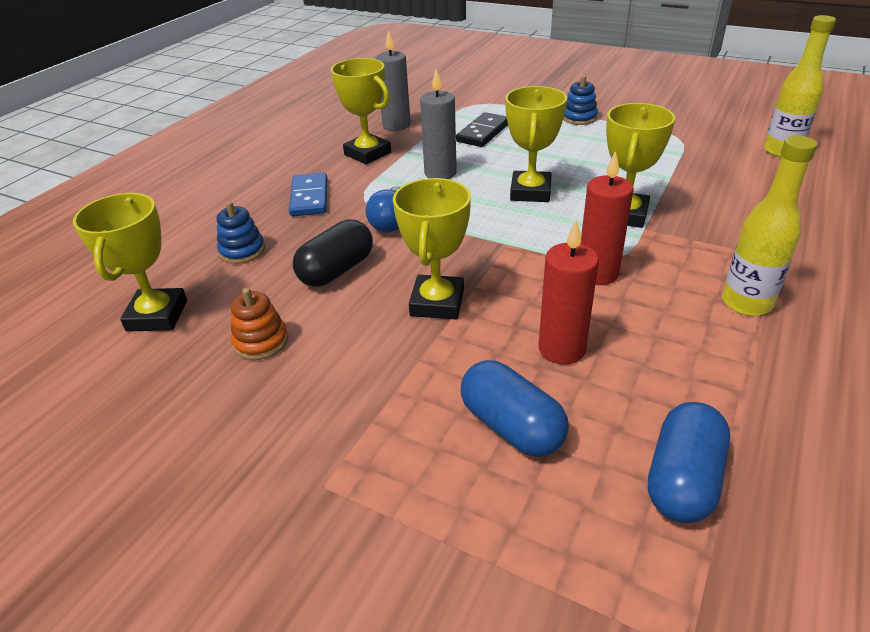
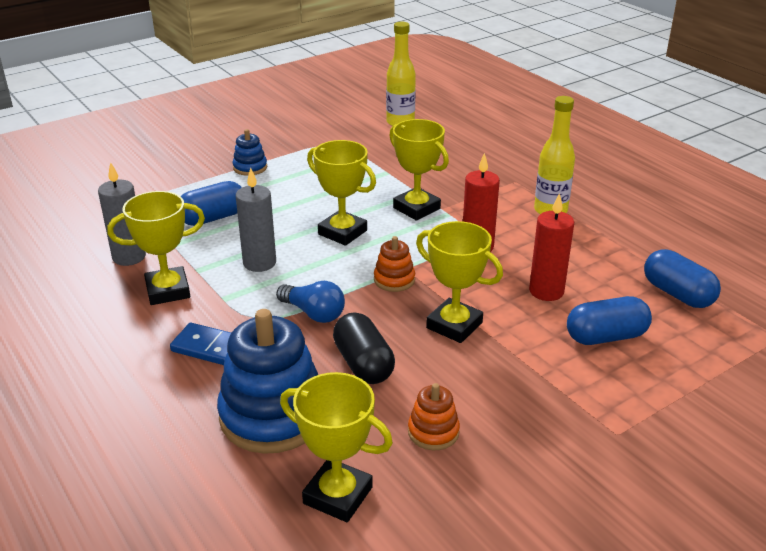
camera: 65 degrees left, 5 degrees down
blue stacking toy [217,201,265,264] -> blue stacking toy [217,309,318,454], size x2.11
black domino [456,112,508,147] -> blue capsule [181,181,242,226]
none -> orange stacking toy [374,236,415,292]

